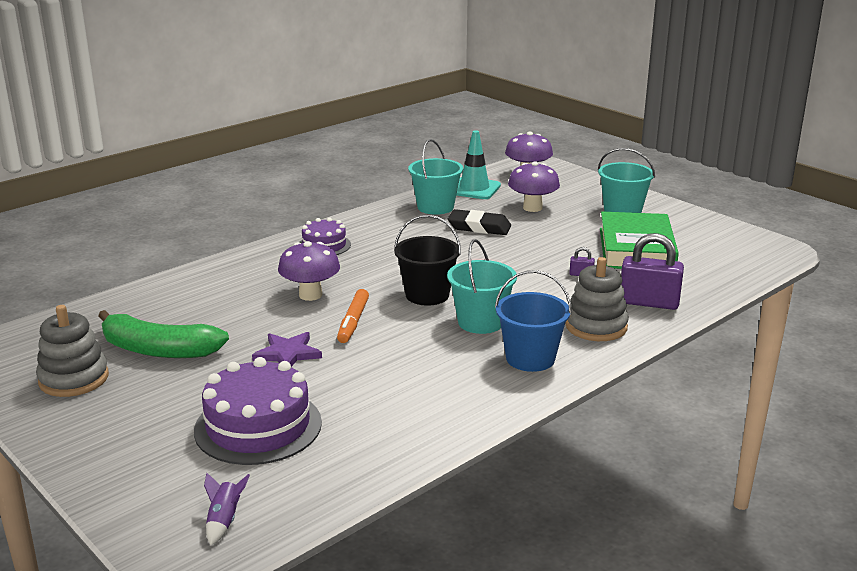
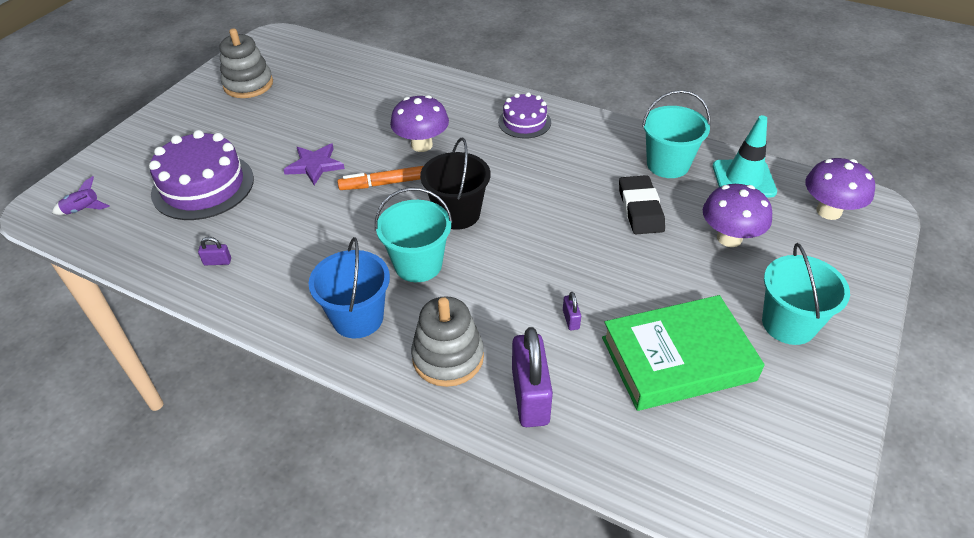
camera: 70 degrees right, 20 degrees up
green banana [98,310,229,358] -> none
none -> purple padlock [198,237,231,265]

